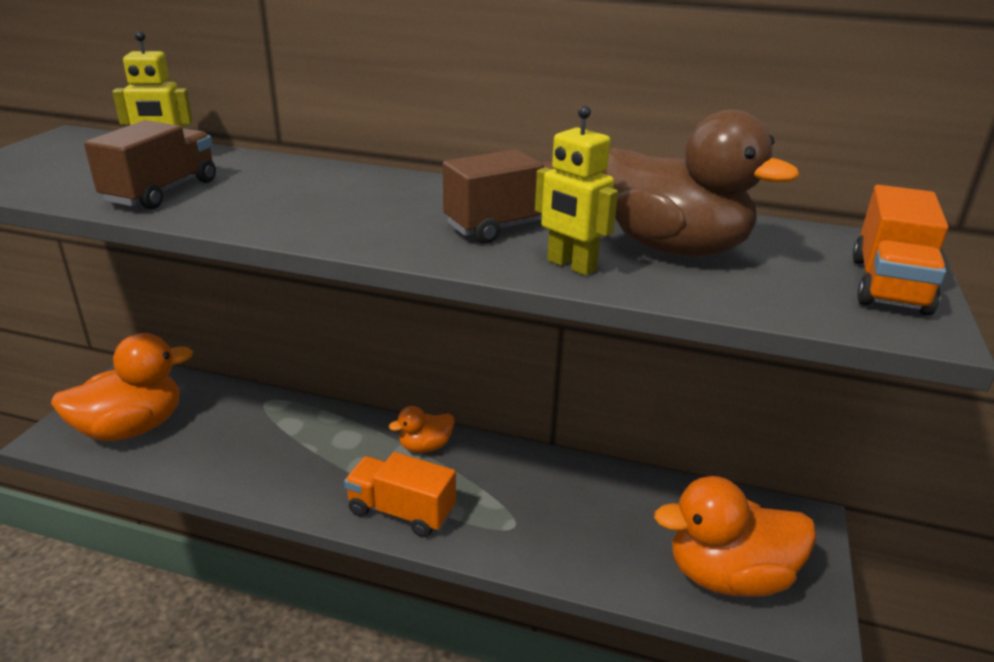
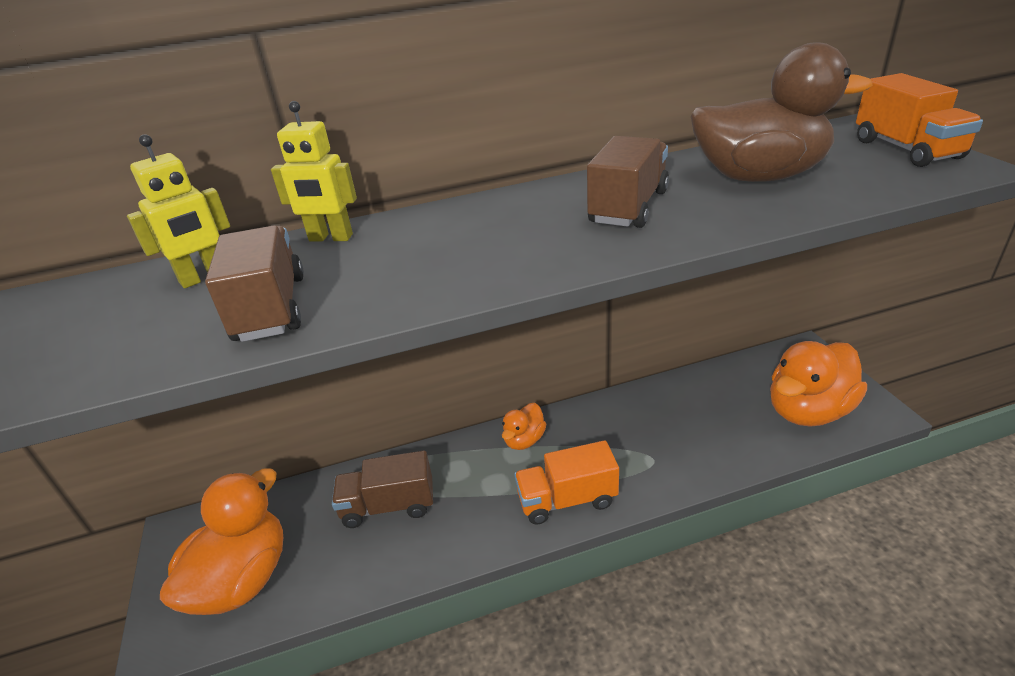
camera: 30 degrees left, 5 degrees up
yellow robot [535,106,618,276] -> yellow robot moved to [271,101,357,242]
none -> brown truck [332,451,433,528]

